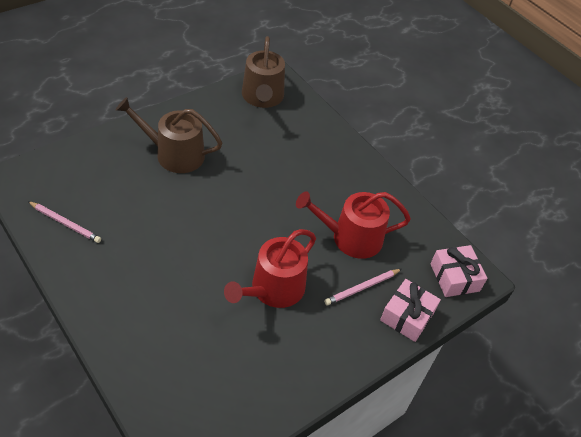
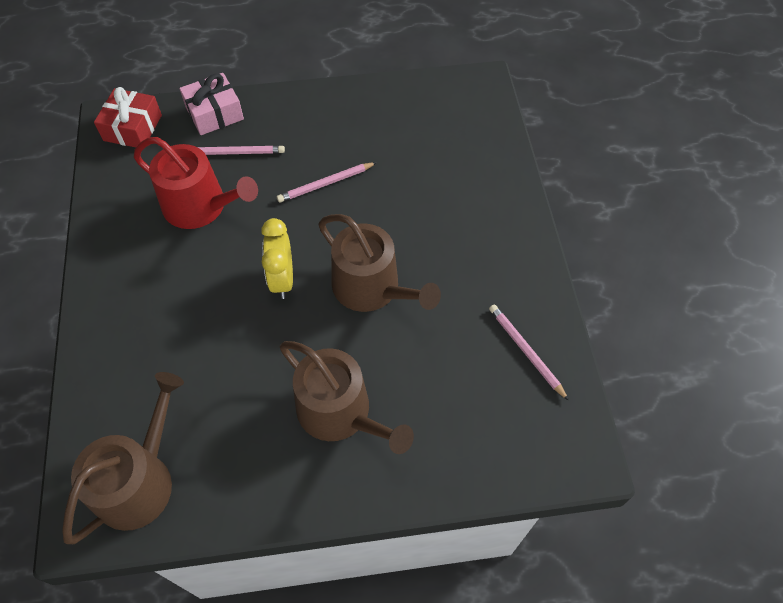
camera: 145 degrees left, 10 degrees up
red watering can [224,229,316,308] -> pink pencil [277,162,377,203]
pink gift [430,245,487,297] -> red gift [94,87,162,147]
none -> yellow clock [261,218,293,299]
none -> brown watering can [318,214,441,312]

